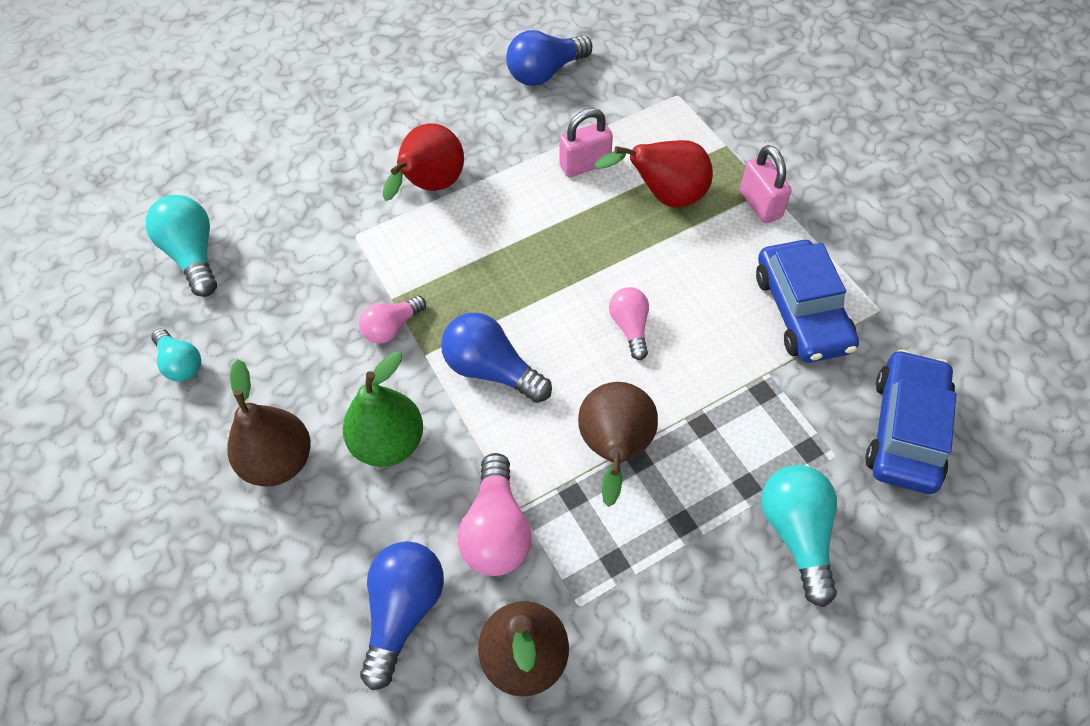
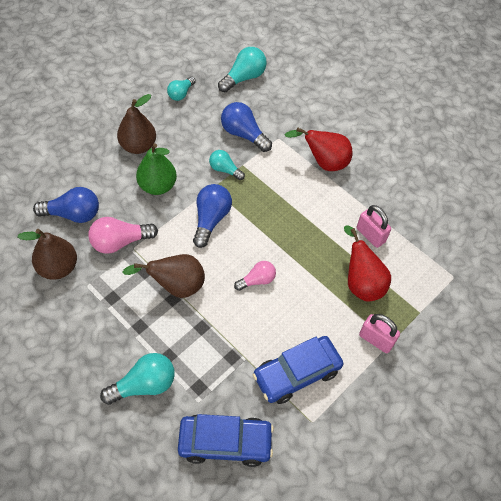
camera: 70 degrees right, 0 degrees up
pink light bulb [359,295,426,344] -> turquoise light bulb [209,150,245,180]
blue light bulb [506,30,593,86] -> blue light bulb moved to [221,102,272,152]
pink padlock [740,145,792,223] -> pink padlock turned 75 degrees clockwise [359,314,400,353]

